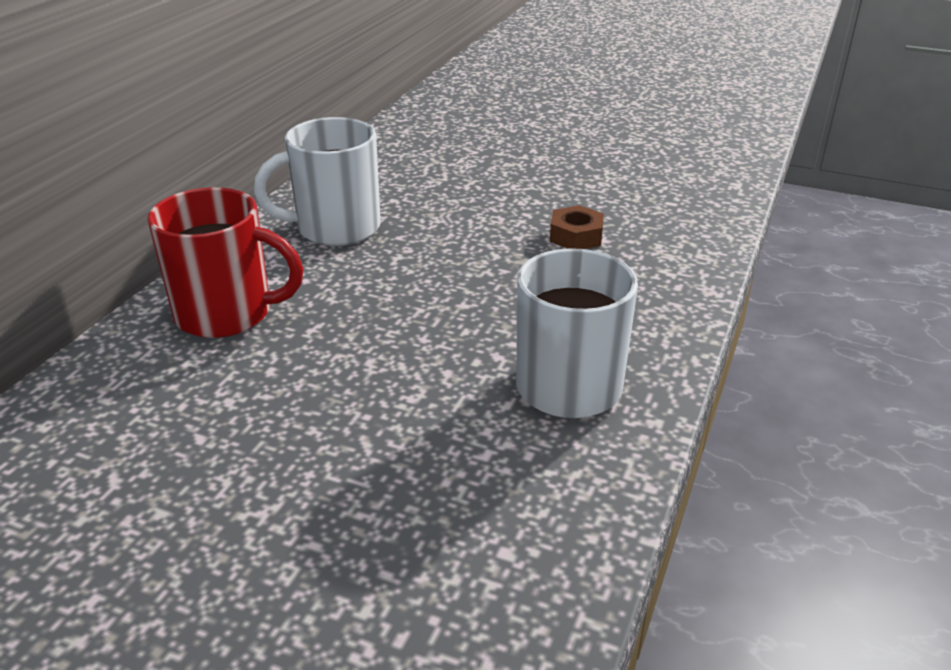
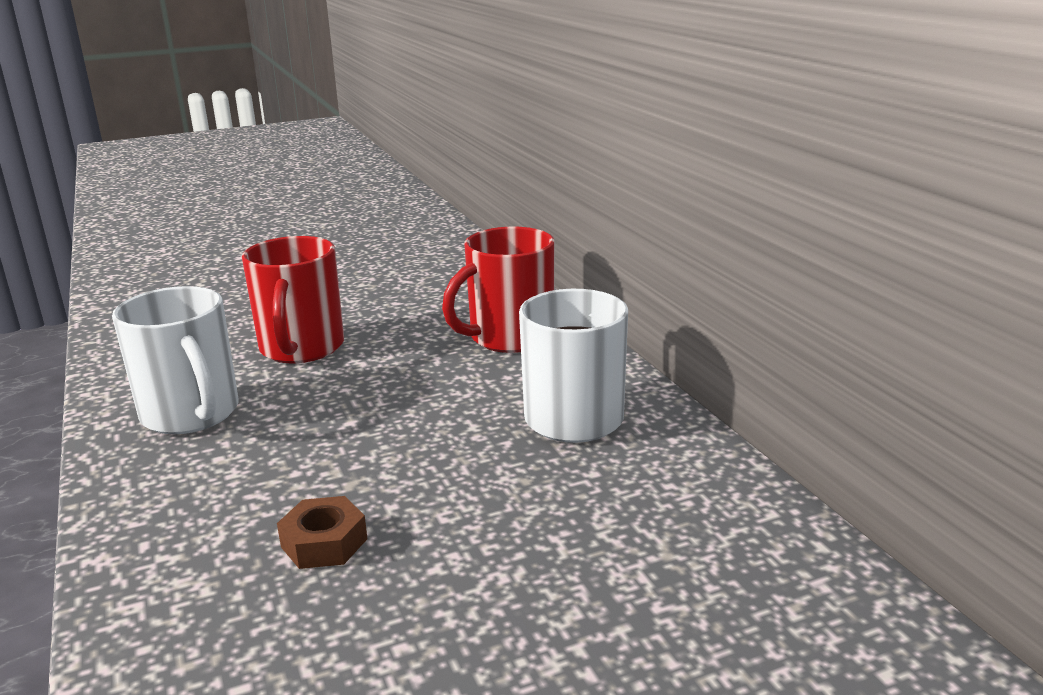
camera: 135 degrees right, 10 degrees down
none -> red mug [242,236,344,363]

